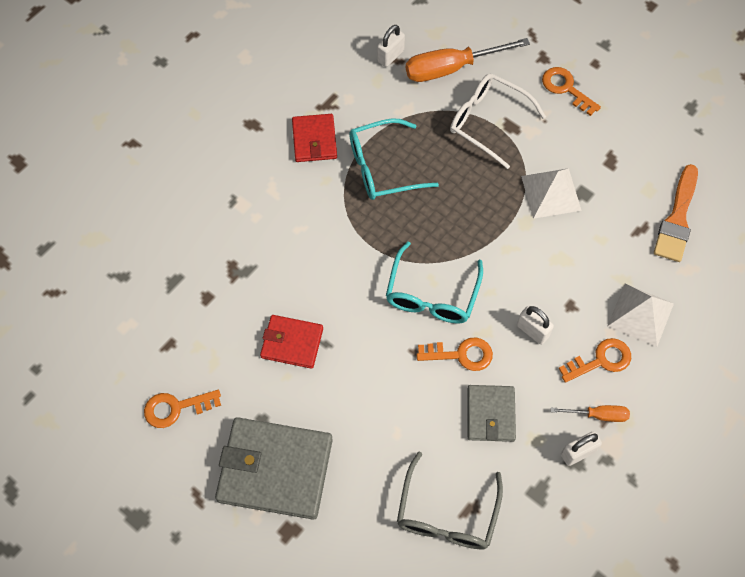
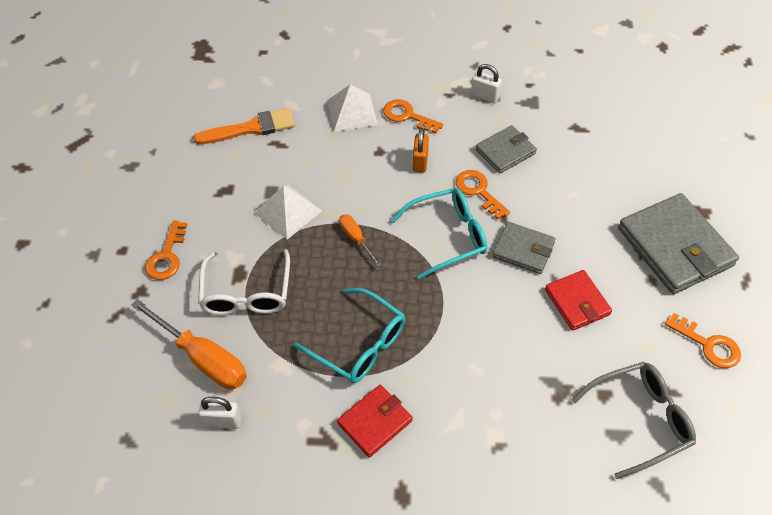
camera: 125 degrees left, 10 degrees down
grey glasses [397,452,503,549] -> grey glasses moved to [572,362,696,479]
white padlock [517,306,554,345] -> orange padlock [413,128,429,173]
orange screwdriver [551,405,630,422] -> orange screwdriver moved to [339,214,382,267]
none -> grey wallet [493,222,555,274]

